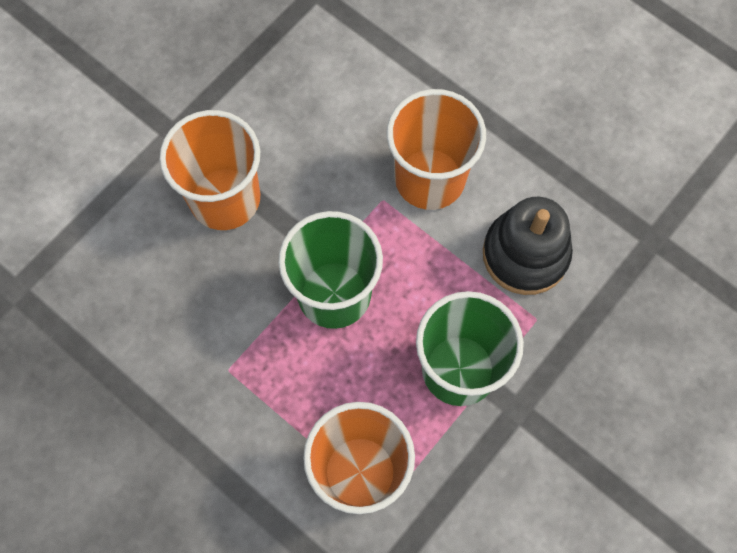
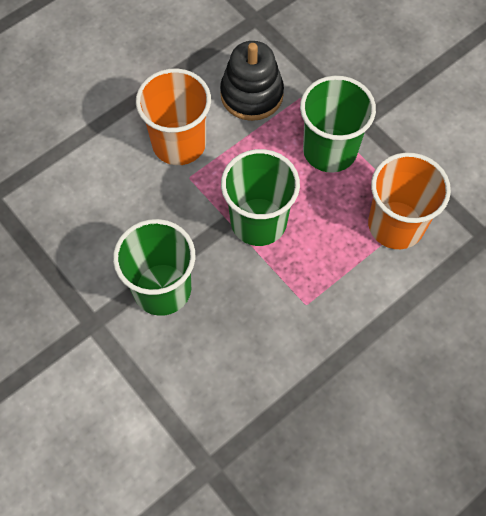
camera: 80 degrees left, 5 degrees down
orange cup [159,110,260,230] -> green cup [113,219,195,316]

